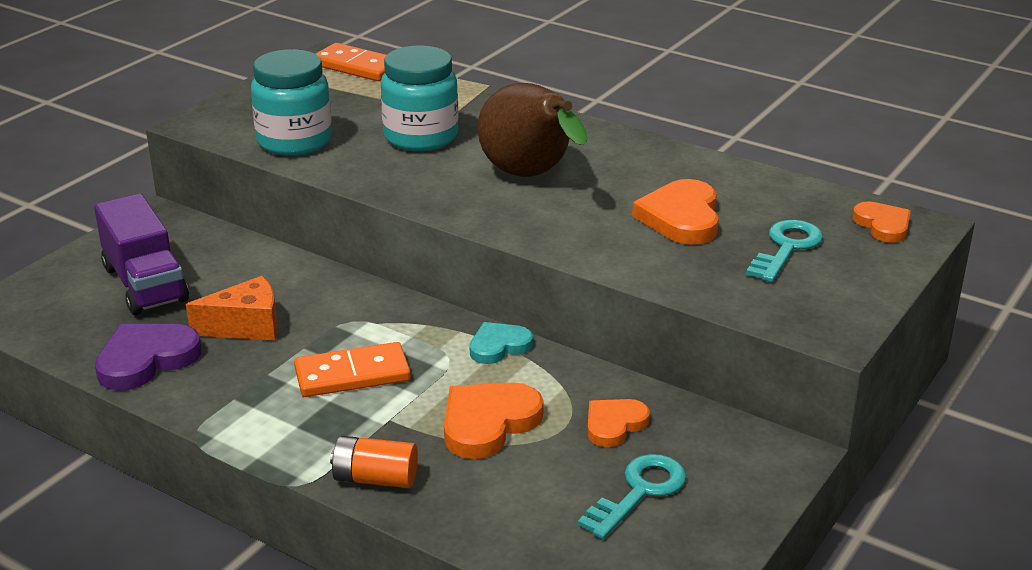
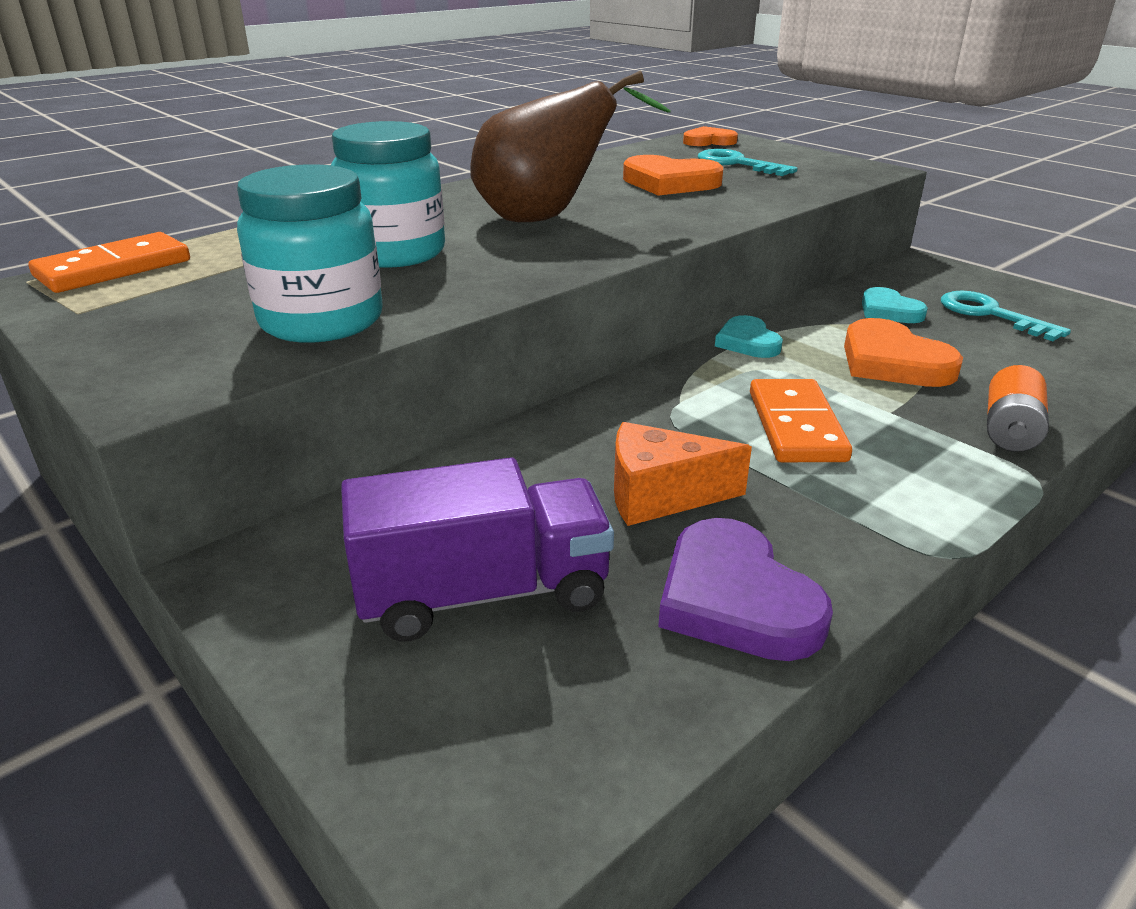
camera: 75 degrees left, 0 degrees up
orange cheese [186,276,277,340] -> orange cheese turned 90 degrees counterclockwise [614,422,752,526]
orange heart [587,399,650,447] -> turquoise heart [862,287,928,323]

